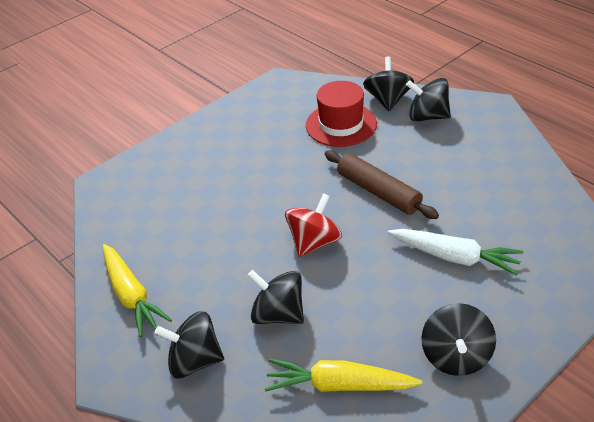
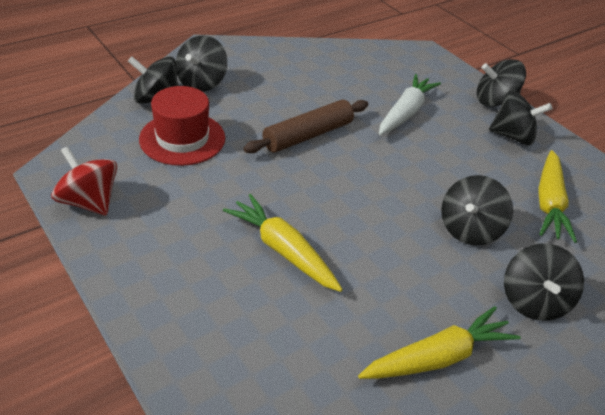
camera: 90 degrees left, 0 degrees up
red spinning top [285,193,342,257] -> red spinning top moved to [51,146,117,215]
none -> yellow carrot [223,194,343,292]
none -> black spinning top [477,59,526,107]

